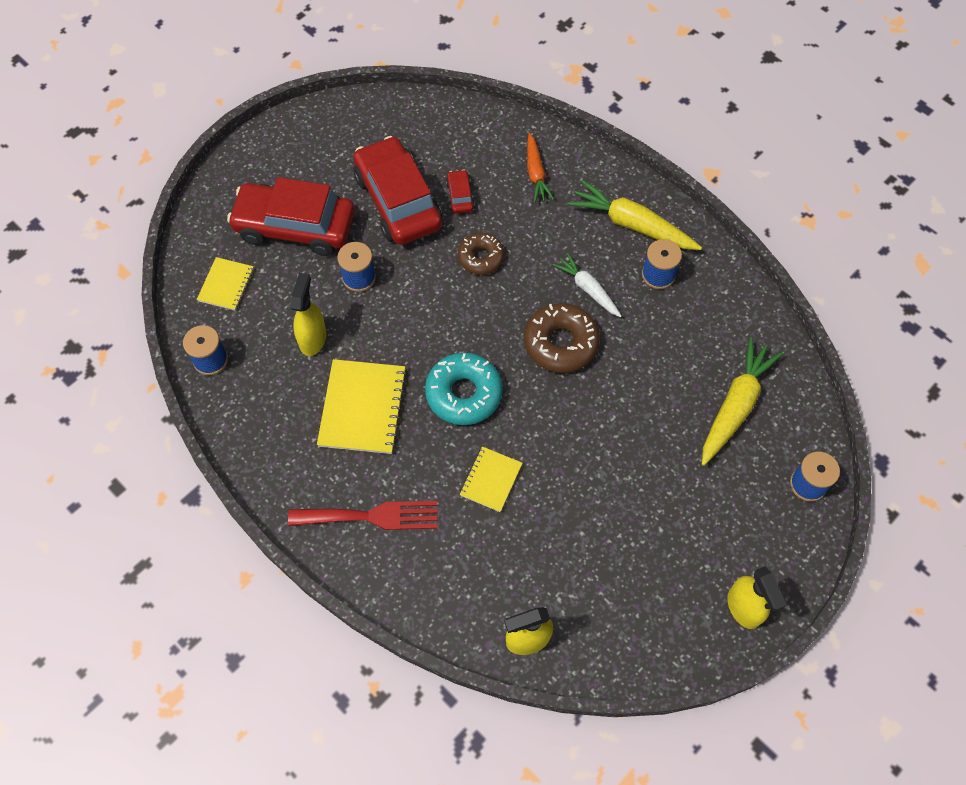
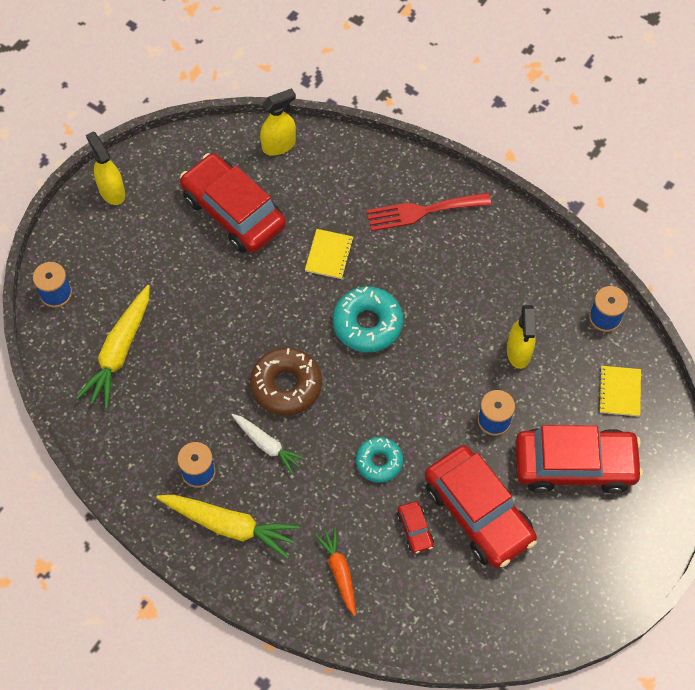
camera: 170 degrees right, 0 degrees up
yellow notebook [317,359,407,454] -> none
brown donut [458,233,504,275] -> turquoise donut [356,437,403,483]
none -> red car [180,153,286,253]

